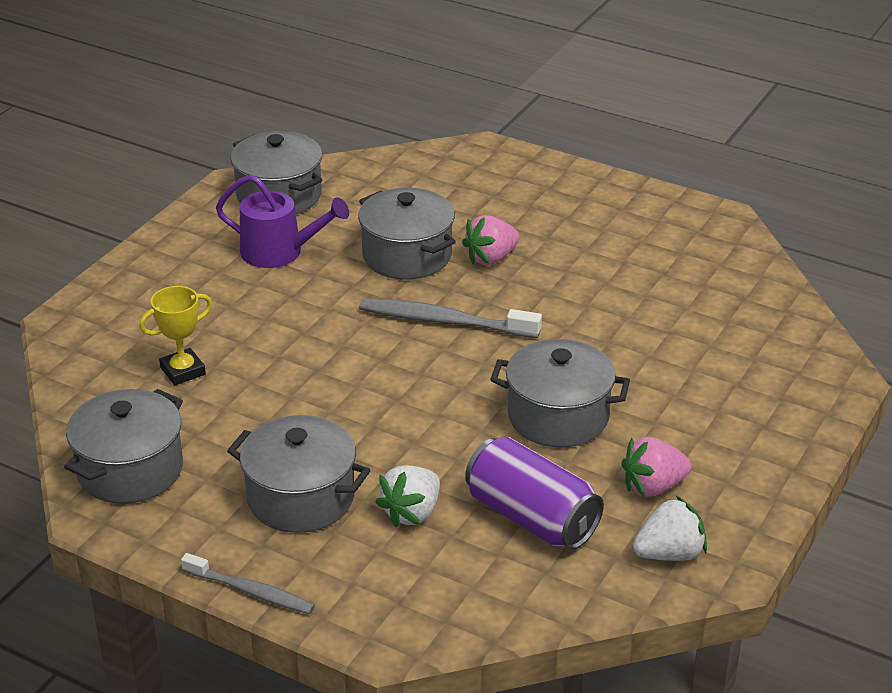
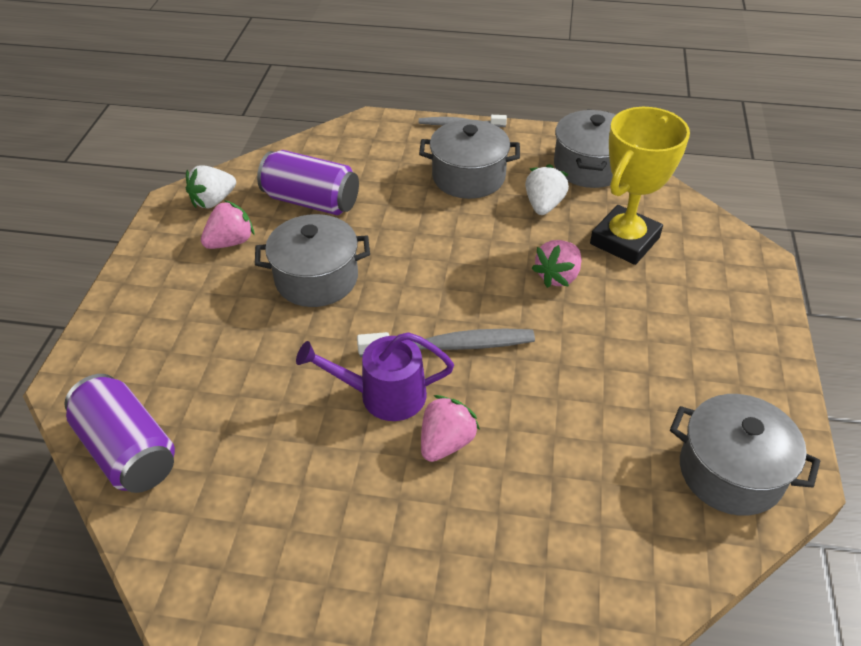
camera: 160 degrees right, 10 degrees up
yellow trophy [139,286,212,385] -> yellow trophy [590,107,690,265], size x1.84
purple watering can [216,174,349,268] -> purple watering can moved to [296,332,454,421]
grey pot [358,188,456,279] -> none
white strawberry [375,465,440,527] -> white strawberry moved to [525,164,569,215]
none -> purple can [64,374,175,493]
none -> pink strawberry [532,240,581,288]

